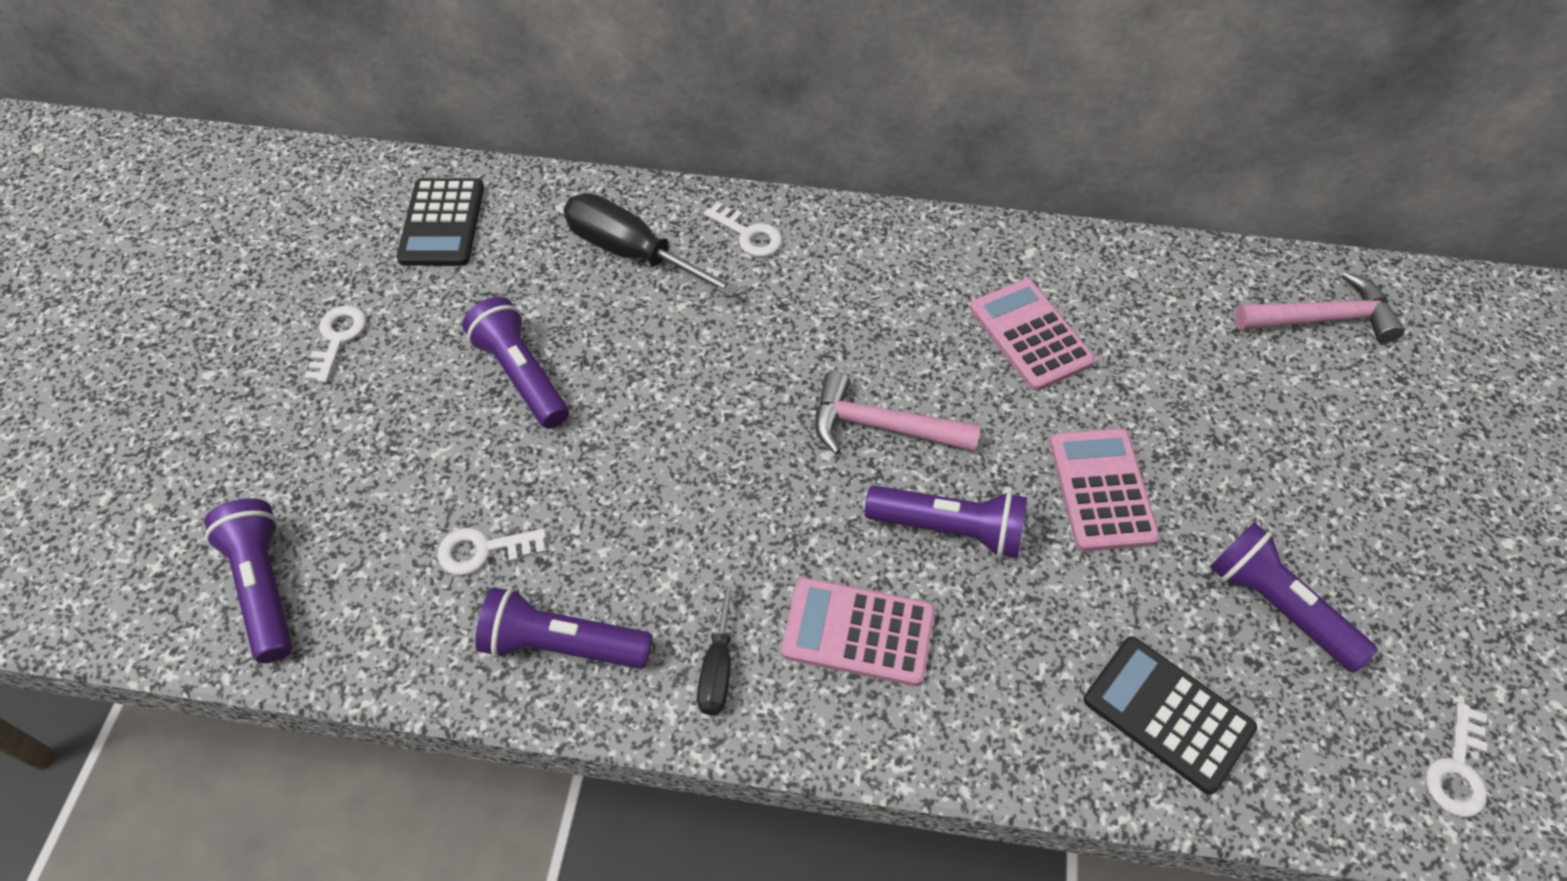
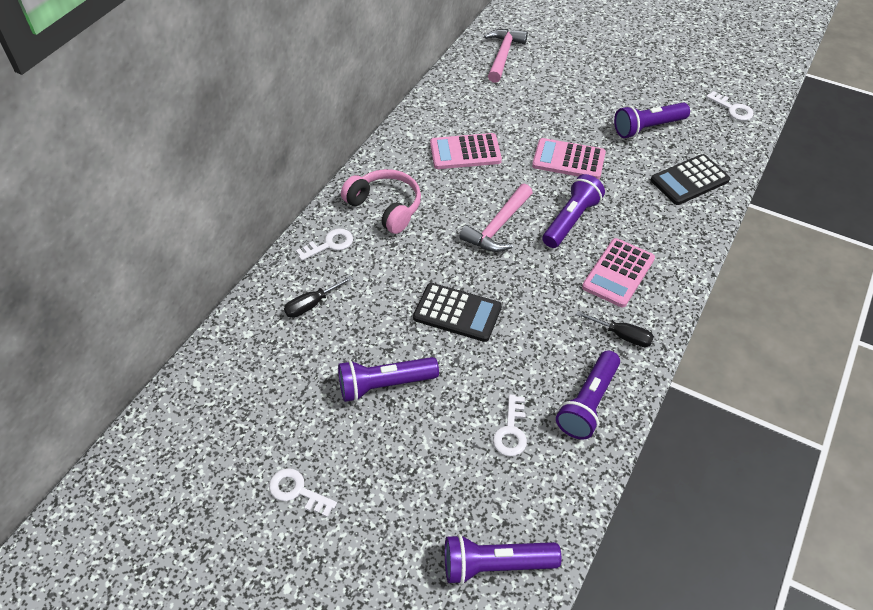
camera: 70 degrees left, 5 degrees down
black calculator [397,178,484,266] -> black calculator moved to [413,283,502,342]
black screwdriver [563,193,739,297] -> black screwdriver [284,276,353,318], size x0.55
none -> pink headphones [341,169,421,234]

